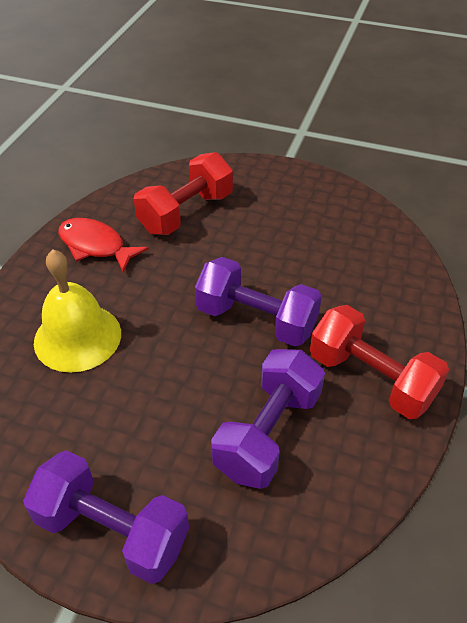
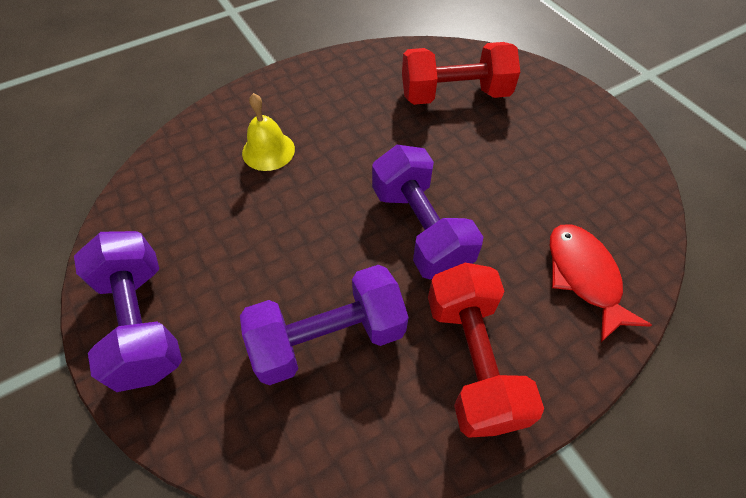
camera: 40 degrees right, 10 degrees up
yellow bell [34,250,121,373] -> yellow bell [242,93,295,171], size x0.63
red fish [58,218,149,272] -> red fish moved to [550,224,652,342]

